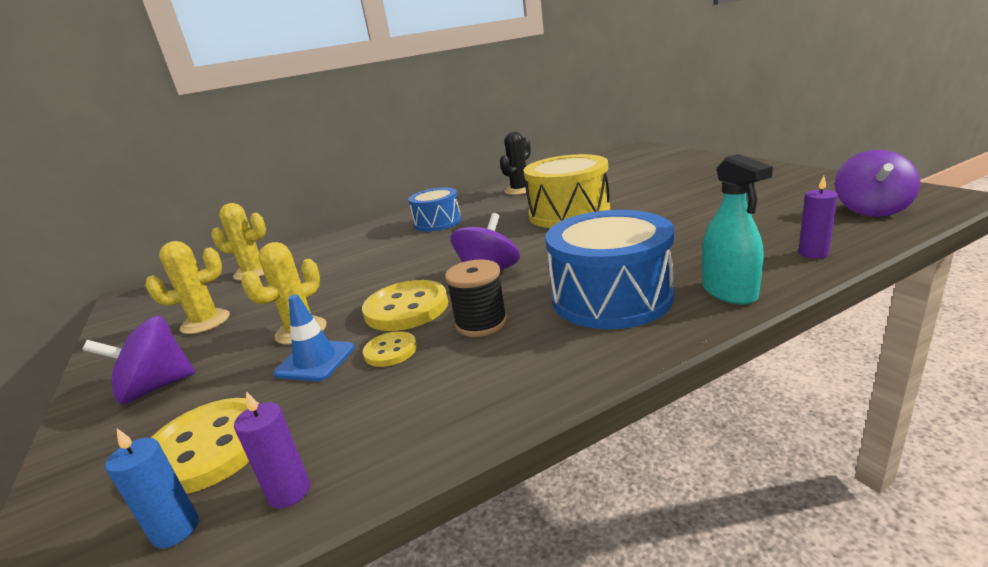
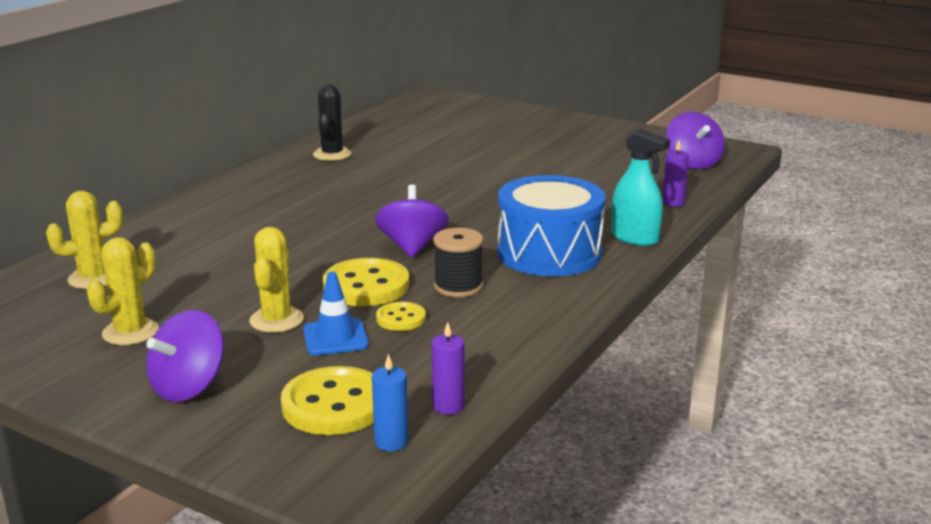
camera: 35 degrees left, 0 degrees up
blue drum [408,188,461,232] -> none
yellow drum [524,154,610,228] -> none

